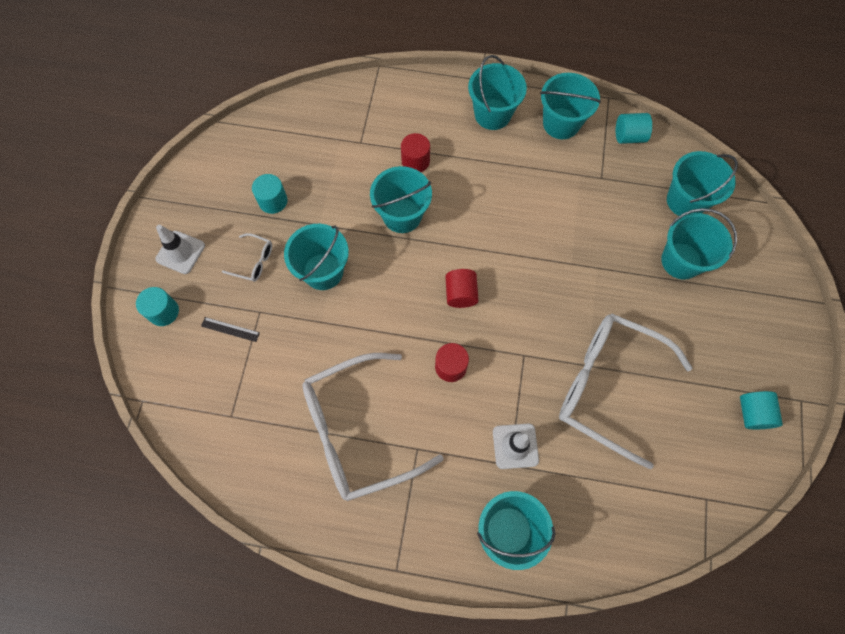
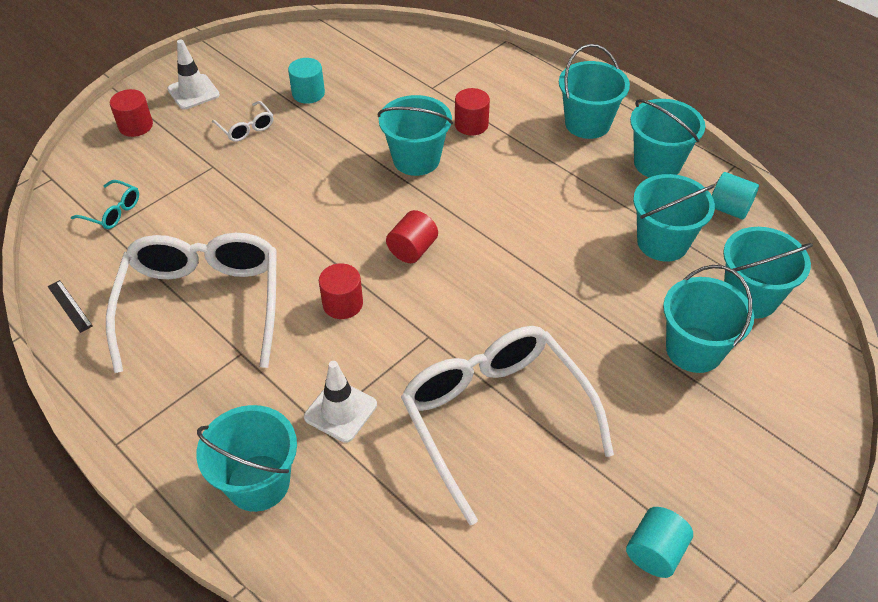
camera: 35 degrees right, 20 degrees down
turquoise cylinder [136,287,179,326] -> red cylinder [110,89,153,137]
black ruler [201,317,260,342] -> black ruler moved to [48,280,93,333]
turquoise bucket [284,224,349,290] -> turquoise bucket moved to [633,174,715,261]
white glasses [303,353,444,501] -> white glasses turned 75 degrees clockwise [106,233,277,373]
none -> turquoise glasses [71,180,139,229]

